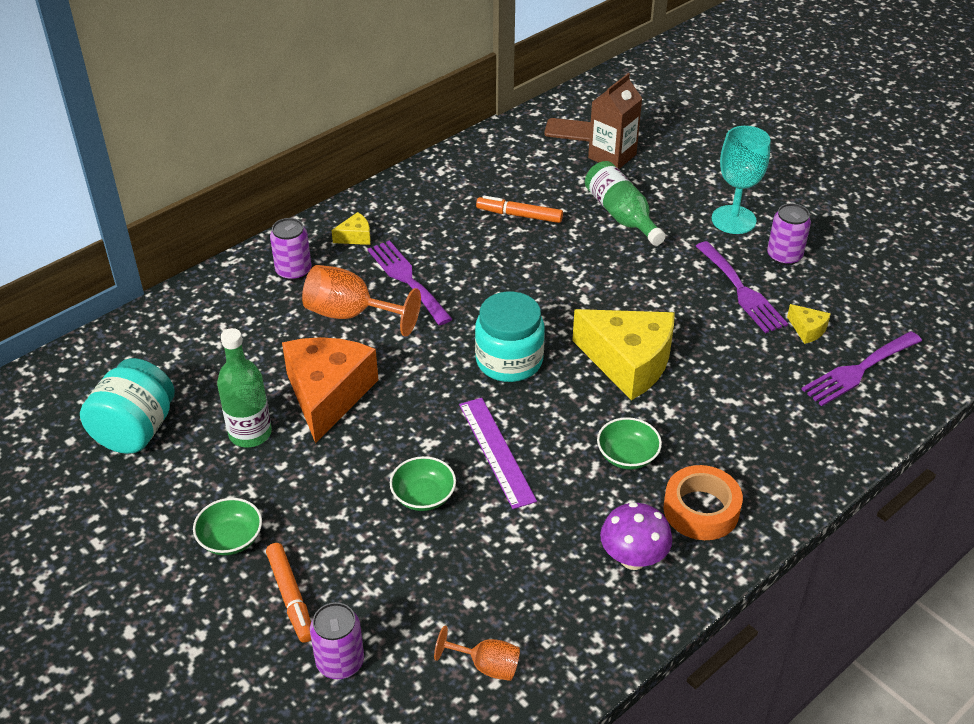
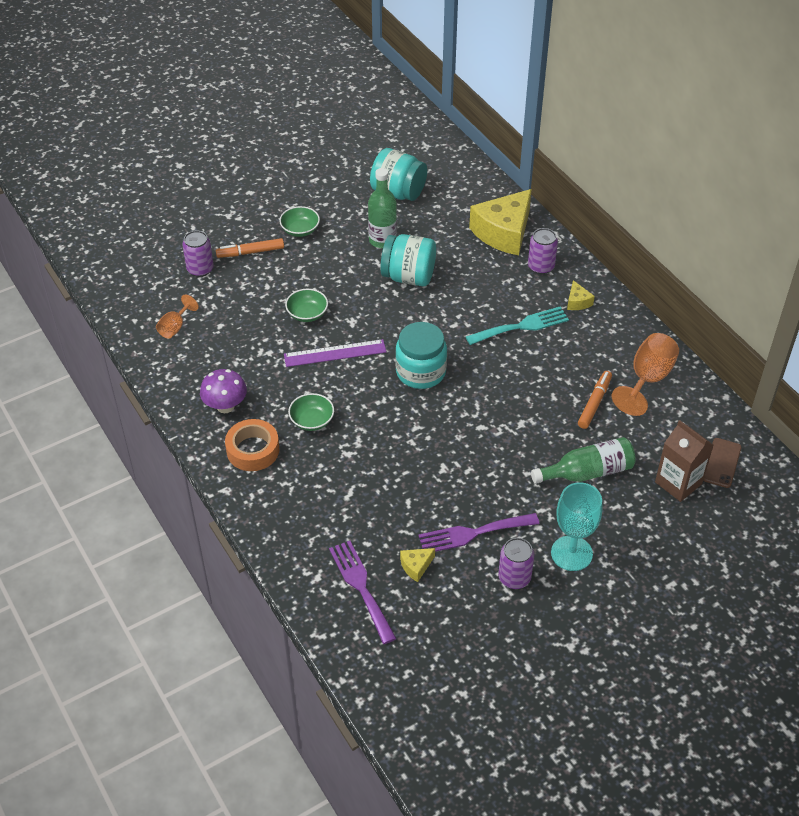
camera: 100 degrees right, 5 degrees up
orange cheese [282,337,378,443] -> turquoise jar [380,234,436,286]
orange goblet [302,265,421,337] -> orange goblet moved to [611,333,679,416]
purple fork [368,240,452,325] -> turquoise fork [466,307,569,345]
yellow cheese [572,309,675,400] -> yellow cheese moved to [469,189,532,255]

